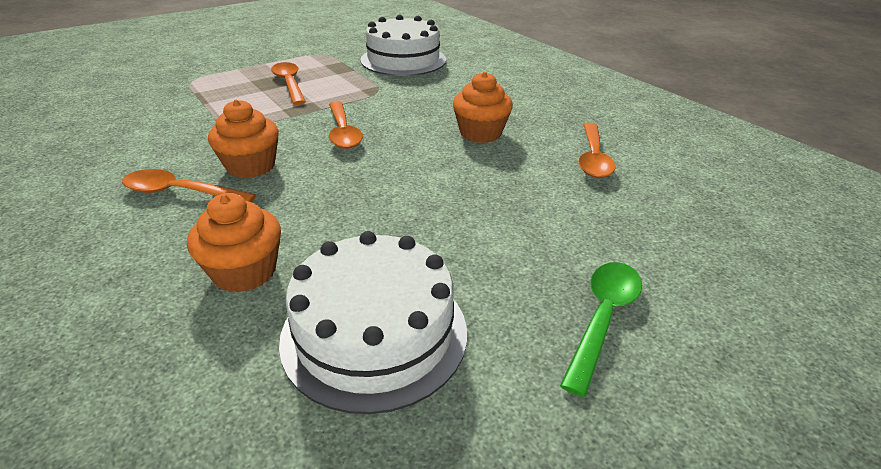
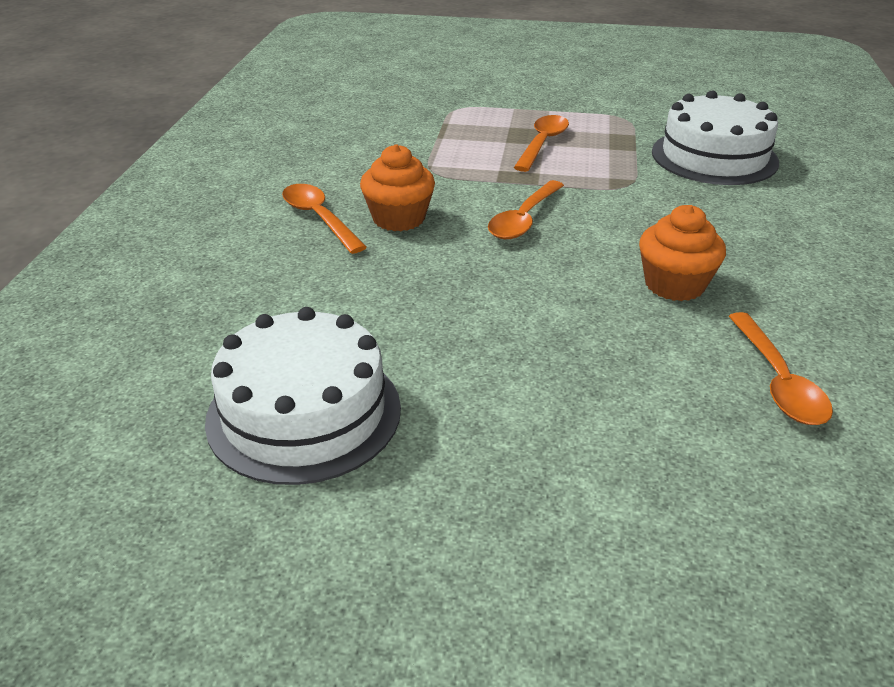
camera: 45 degrees right, 0 degrees up
orange cupcake [187,193,281,293] -> none
green spoon [560,262,642,397] -> none
orange spoon [579,123,616,178] -> orange spoon turned 60 degrees counterclockwise [728,312,833,425]

